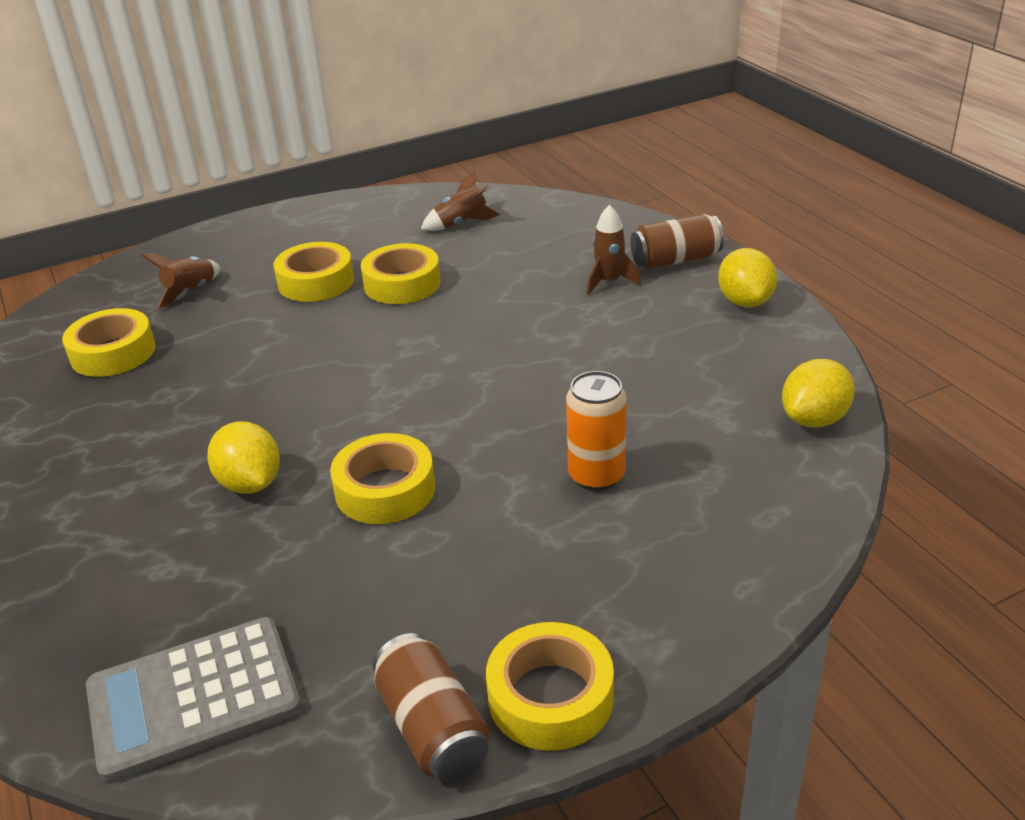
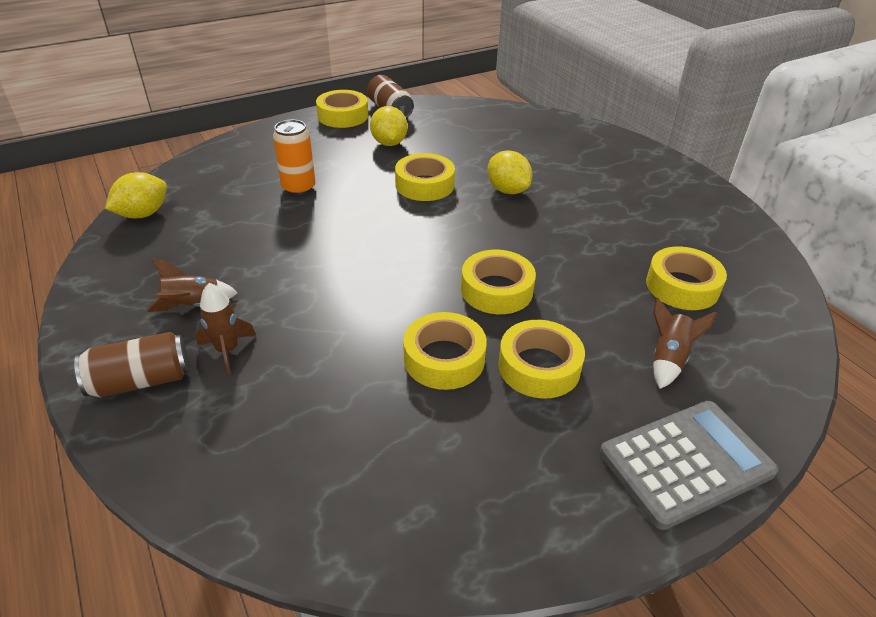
camera: 175 degrees right, 5 degrees up
grey calculator [86,617,301,783] -> grey calculator moved to [600,401,778,530]
brown rocket [421,171,500,231] -> brown rocket moved to [147,258,238,312]
yellow lemon [718,248,777,307] -> yellow lemon moved to [370,106,408,146]
none -> yellow tape [461,250,536,314]

